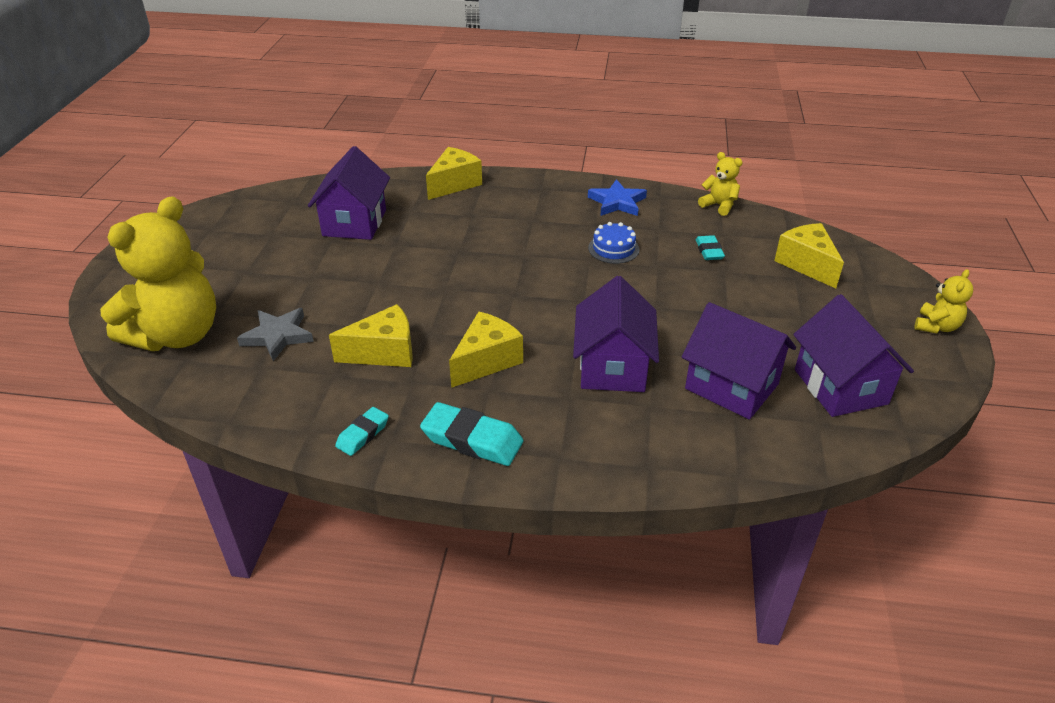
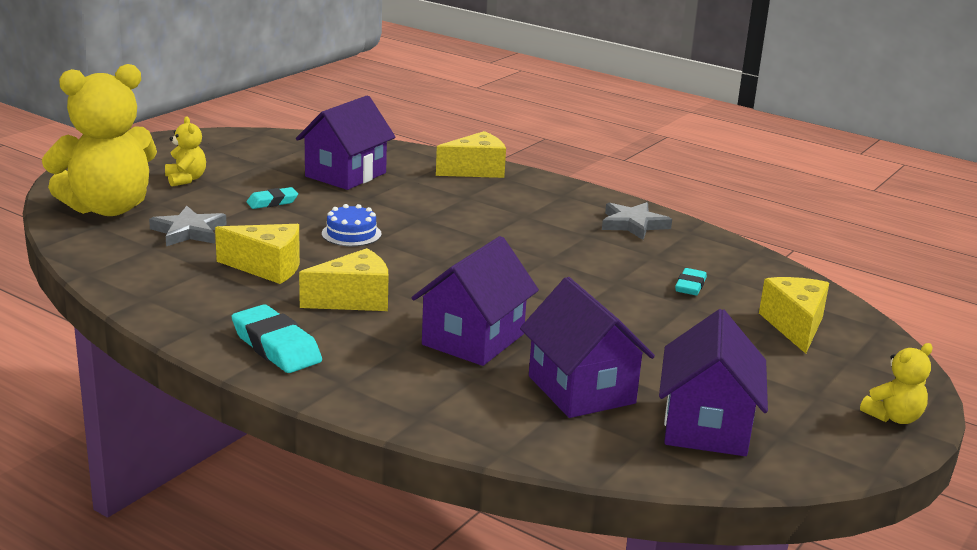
camera: 25 degrees right, 15 degrees down
turquoise eraser [335,407,389,456] -> turquoise eraser moved to [247,187,298,209]
blue star [588,179,647,216] -> grey star [602,202,672,240]
blue cake [588,222,640,264] -> blue cake moved to [322,204,381,246]
yellow teddy bear [698,152,743,216] -> yellow teddy bear moved to [165,117,206,187]

